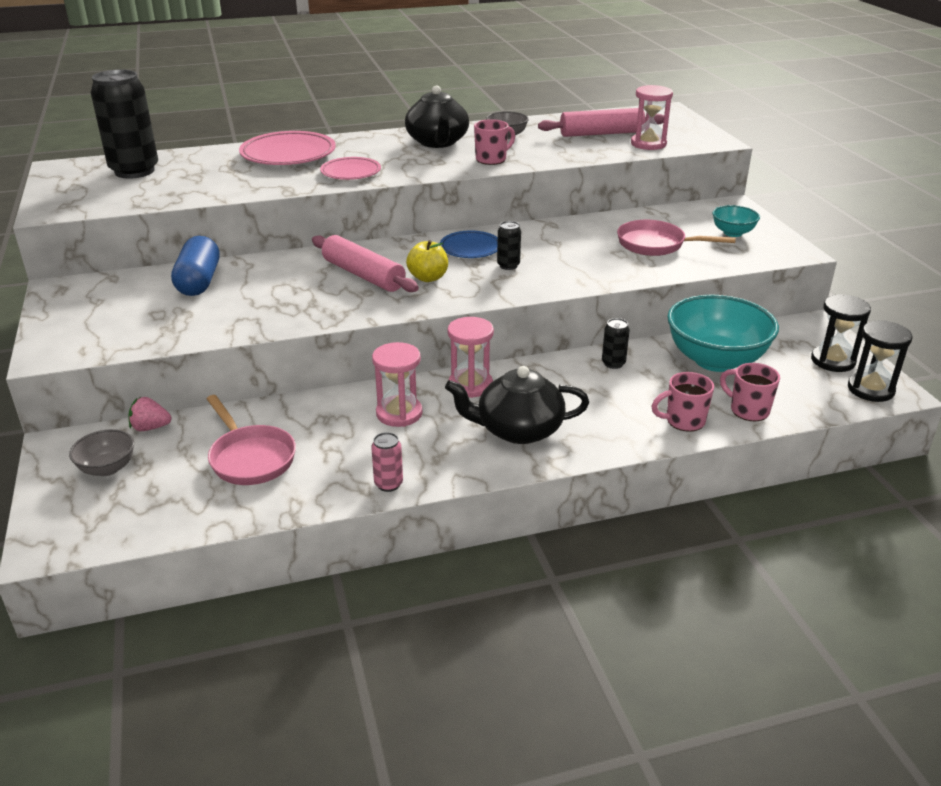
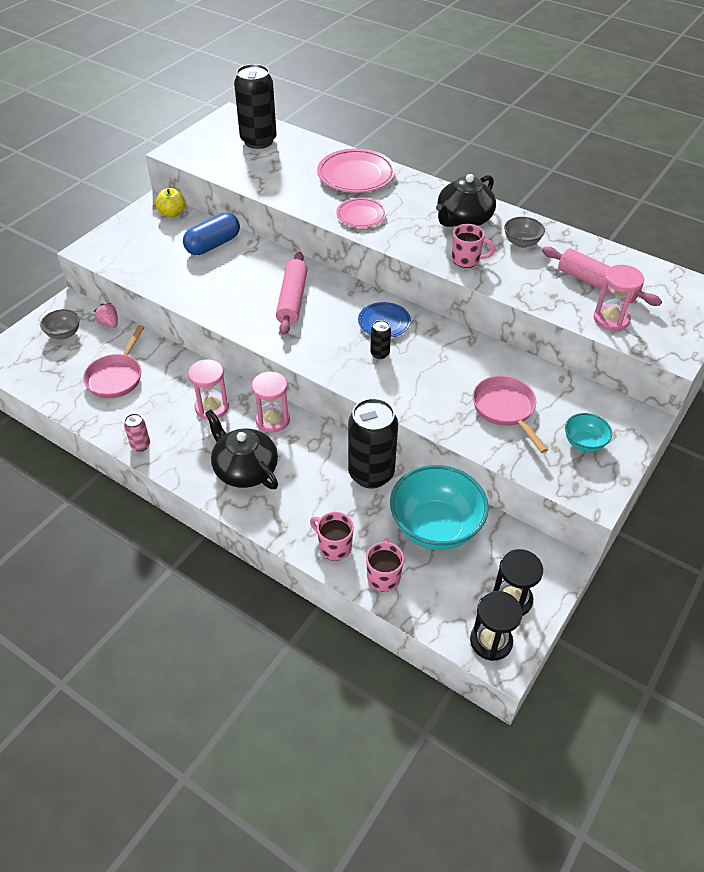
camera: 50 degrees right, 15 degrees up
yellow apple [406,240,448,282] -> yellow apple moved to [156,188,186,218]
black can [602,318,630,369] -> black can [348,398,398,488], size x2.27

